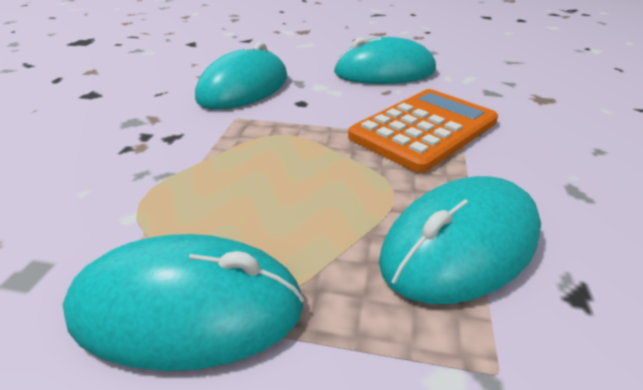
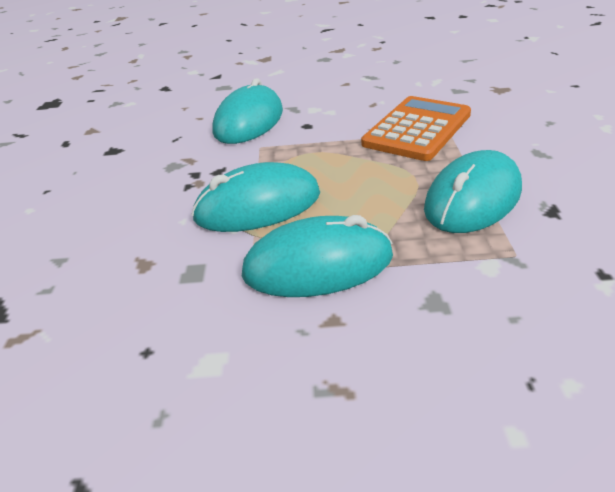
camera: 10 degrees left, 0 degrees up
turquoise mouse [334,37,436,84] -> turquoise mouse moved to [191,162,320,232]

